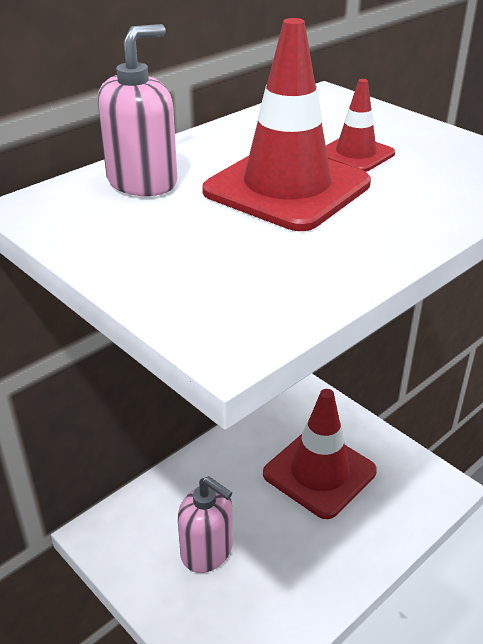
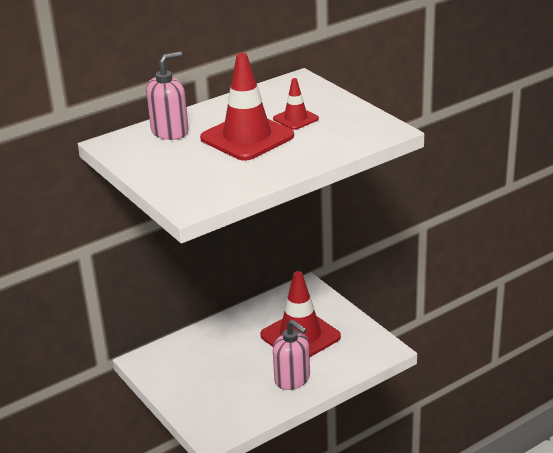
camera: 10 degrees right, 5 degrees down
pink soap dispenser [178,476,233,573] -> pink soap dispenser moved to [273,320,310,390]

